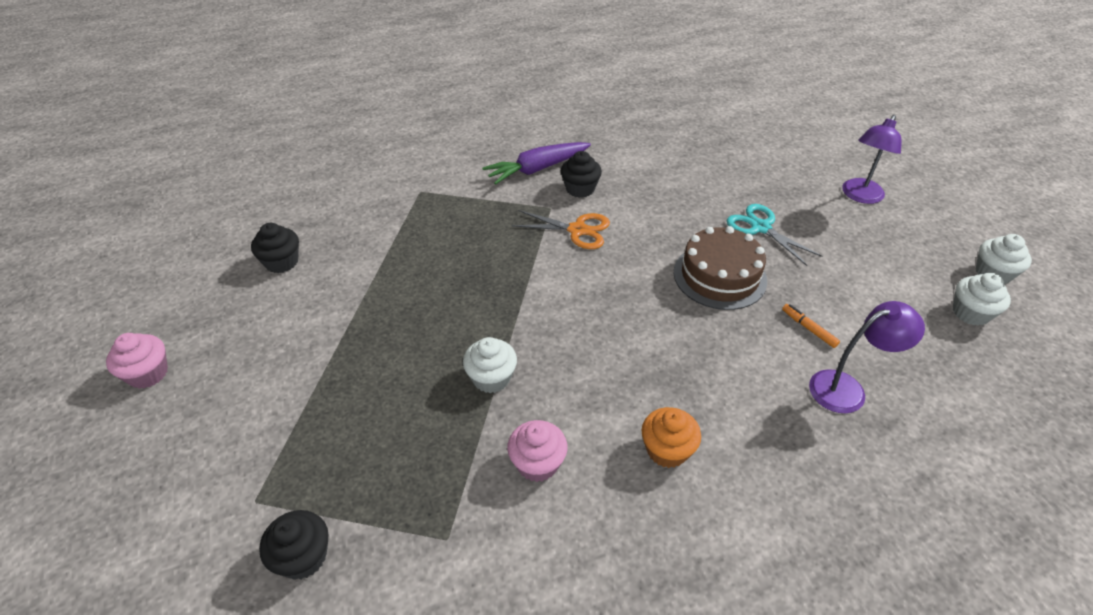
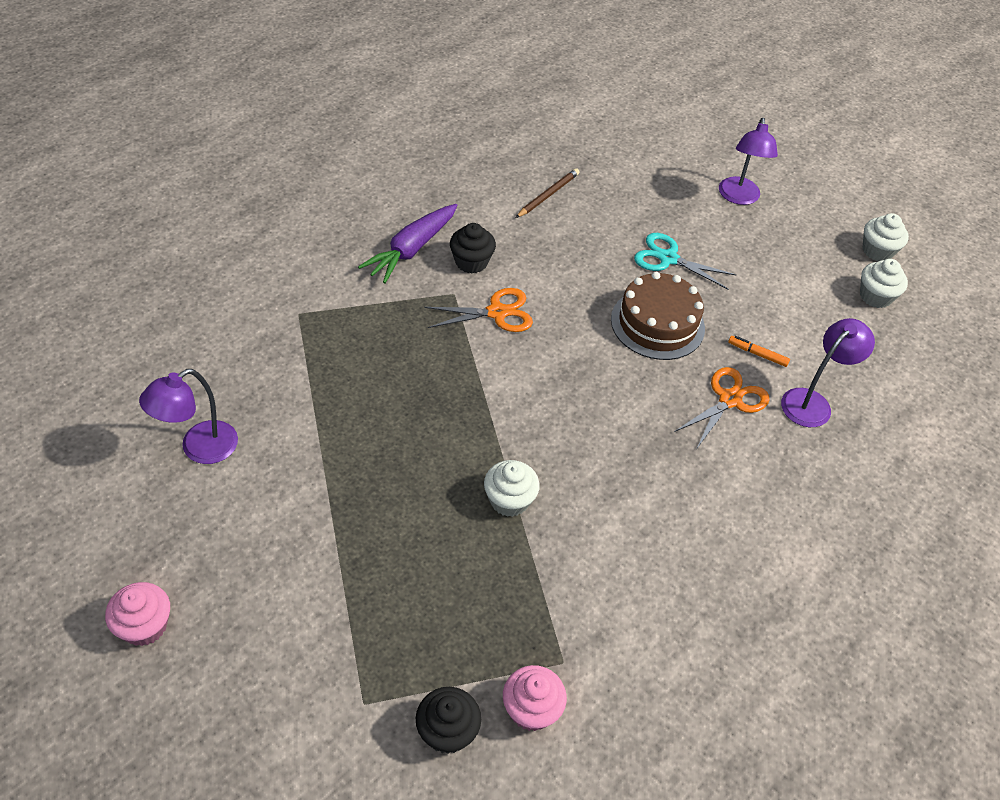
camera: 30 degrees left, 5 degrees up
black cupcake [251,223,299,273] -> purple lamp [139,369,238,464]
pink cupcake [507,420,567,482] -> pink cupcake moved to [503,665,567,731]
orange cupcake [642,407,701,468] -> none
none -> brown pencil [516,168,580,218]
none -> orange scissors [674,367,769,448]

